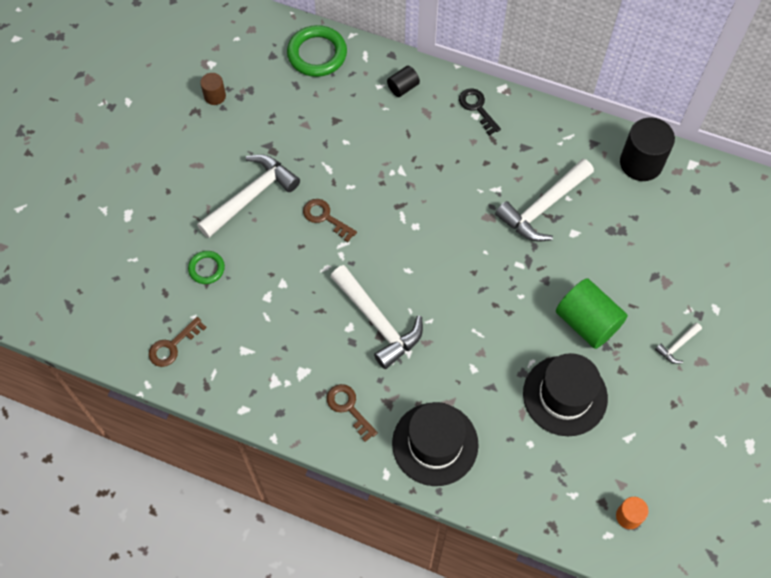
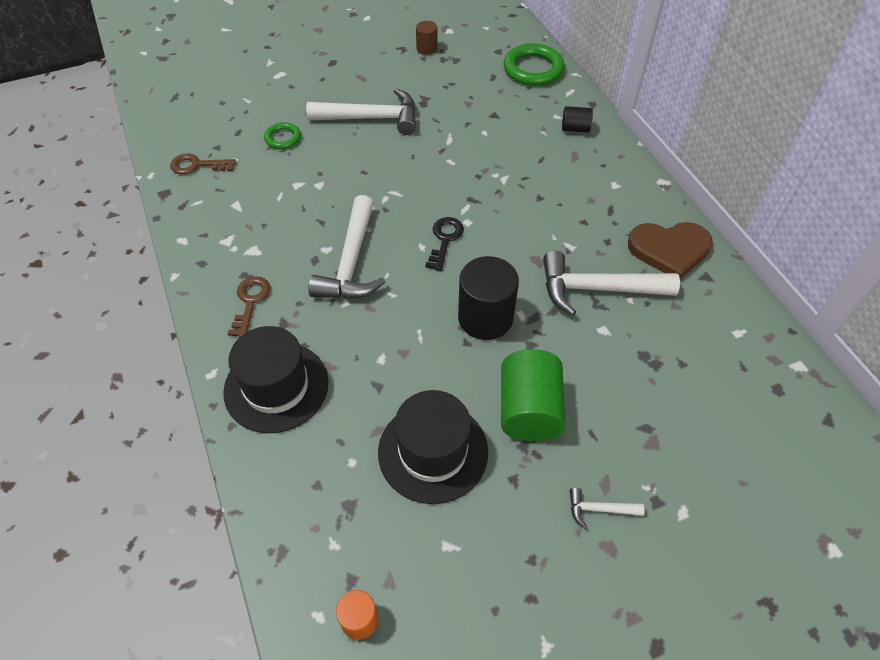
camera: 45 degrees right, 10 degrees down
brown key [303,199,357,242] -> none
black key [459,88,501,135] -> black key moved to [425,217,464,271]
black cylinder [620,117,675,181] -> black cylinder moved to [458,256,519,340]
none -> brown heart [628,222,713,279]

